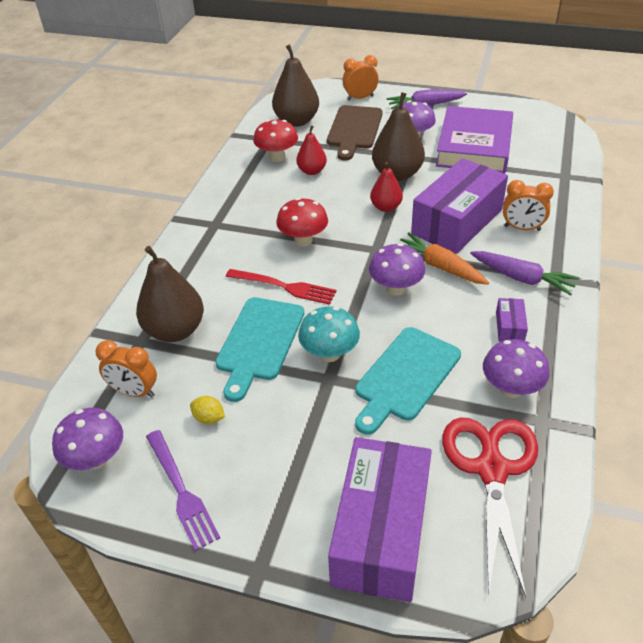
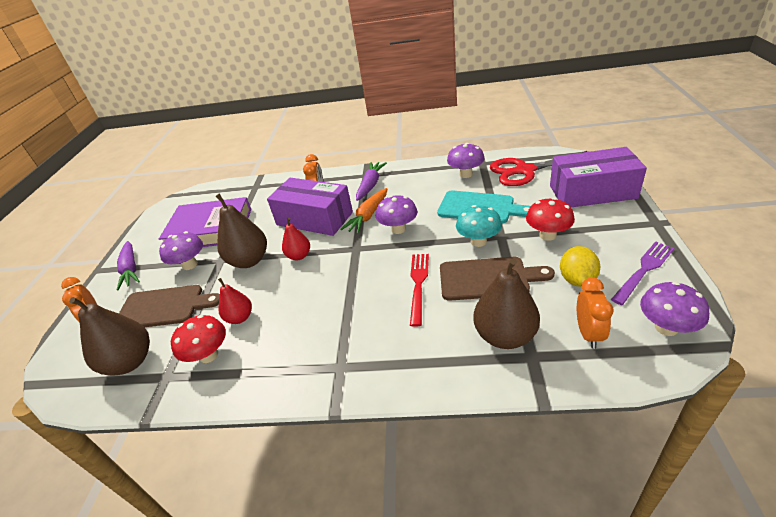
camera: 100 degrees left, 5 degrees down
yellow lemon [190,396,225,424] -> yellow lemon [560,246,600,287], size x1.69
turquoise cutting board [215,297,304,402] -> brown cutting board [440,257,555,301]
red mushroom [276,198,328,246] -> red mushroom moved to [526,198,575,241]
purple box [496,298,528,342] -> none

